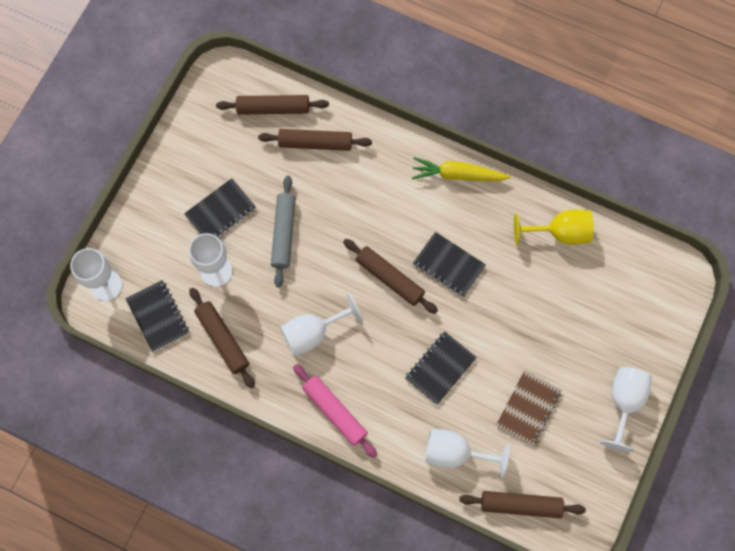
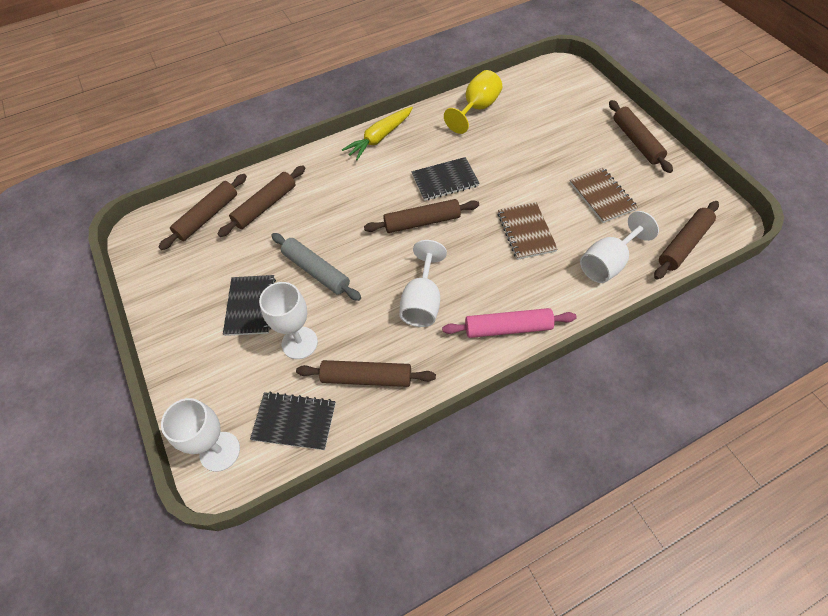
camera: 50 degrees left, 15 degrees down
black notebook [405,331,477,405] -> brown notebook [498,202,558,260]
white goblet [600,367,652,452] -> brown rolling pin [609,100,673,173]

